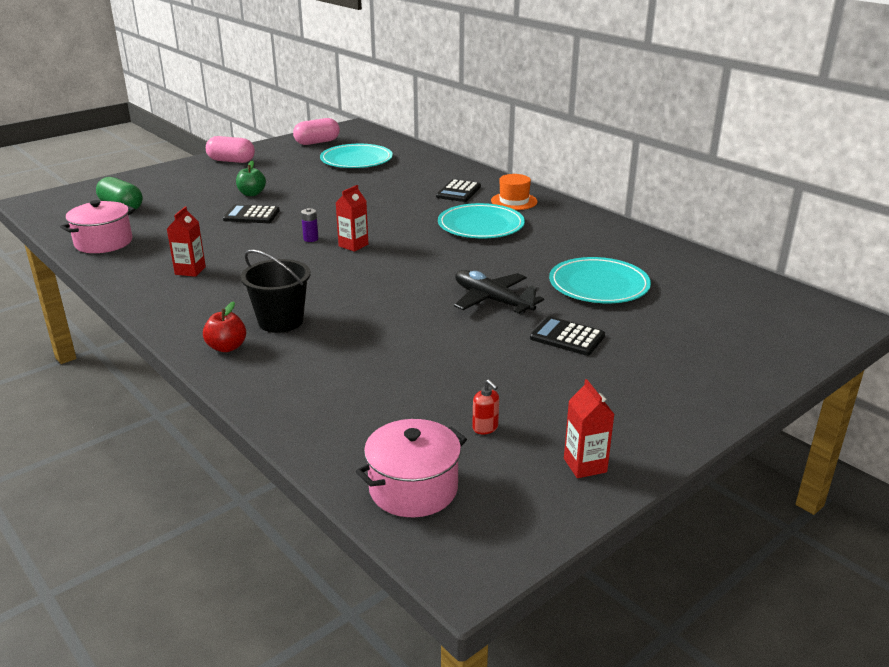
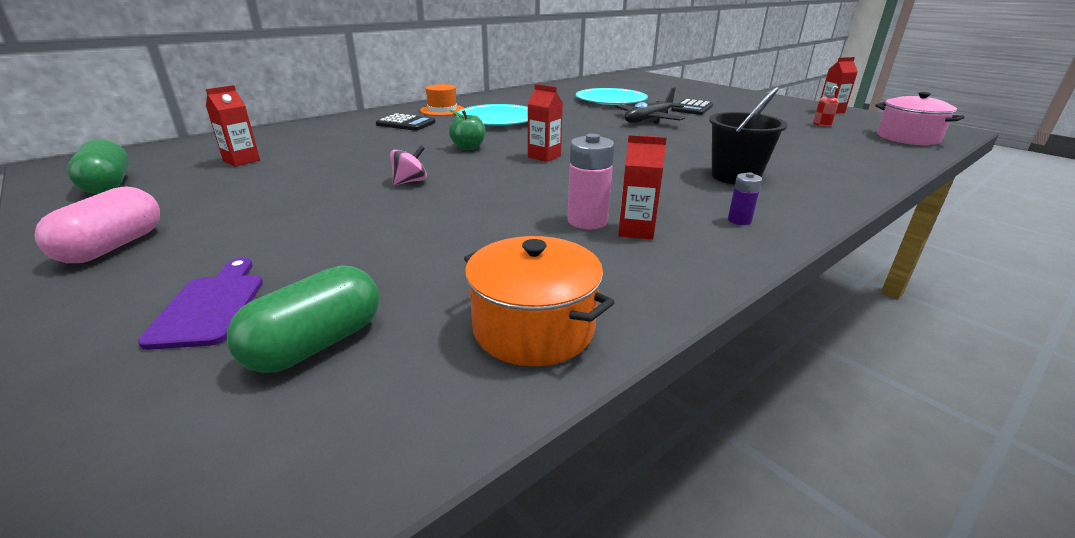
camera: 90 degrees left, 0 degrees up
pink pot [60,200,135,253] -> orange pot [464,236,615,366]
red apple [203,301,246,352] -> none
black calculator [223,205,280,223] -> none
green apple [236,161,266,196] -> green apple moved to [449,110,486,150]
pink capsule [293,118,340,145] -> green capsule [67,139,129,194]
purple battery [301,208,319,242] -> purple battery moved to [728,172,762,225]
turquoise plate [320,144,393,168] -> red carton [206,85,260,167]
none -> purple cutting board [138,258,263,350]
none -> pink spinning top [390,146,427,185]
none -> pink battery [568,134,614,229]

